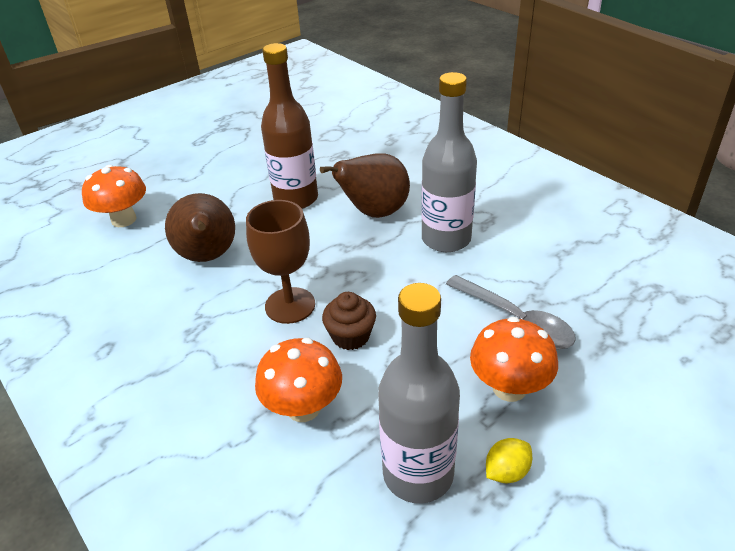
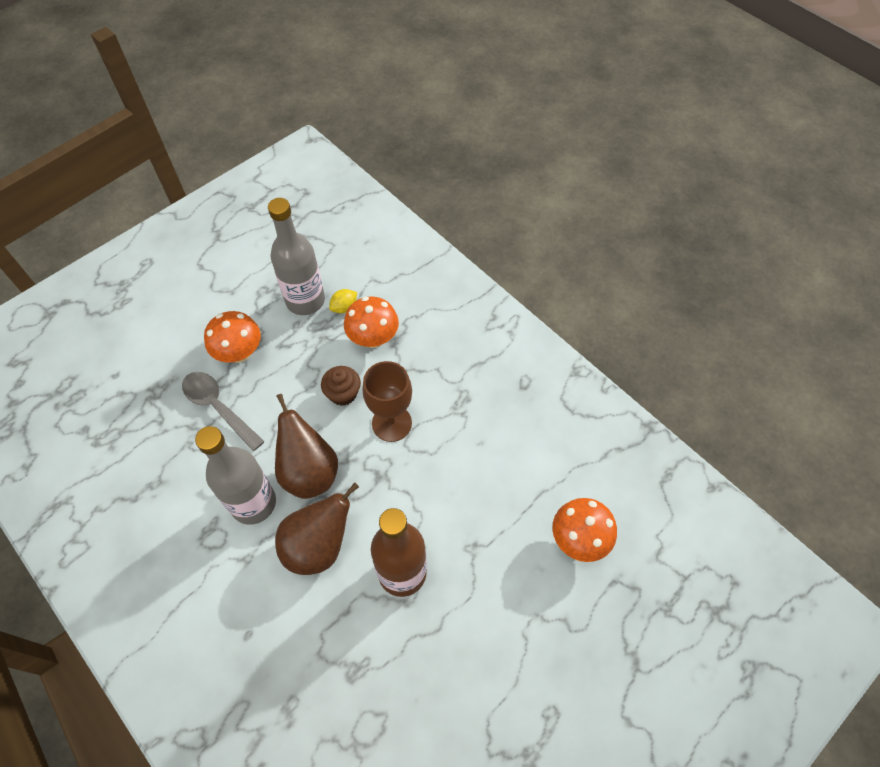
camera: 175 degrees right, 20 degrees up
brown pear [165,193,235,262] -> brown pear moved to [275,394,338,499]
yellow lemon [486,438,532,483] -> yellow lemon moved to [329,289,357,313]

